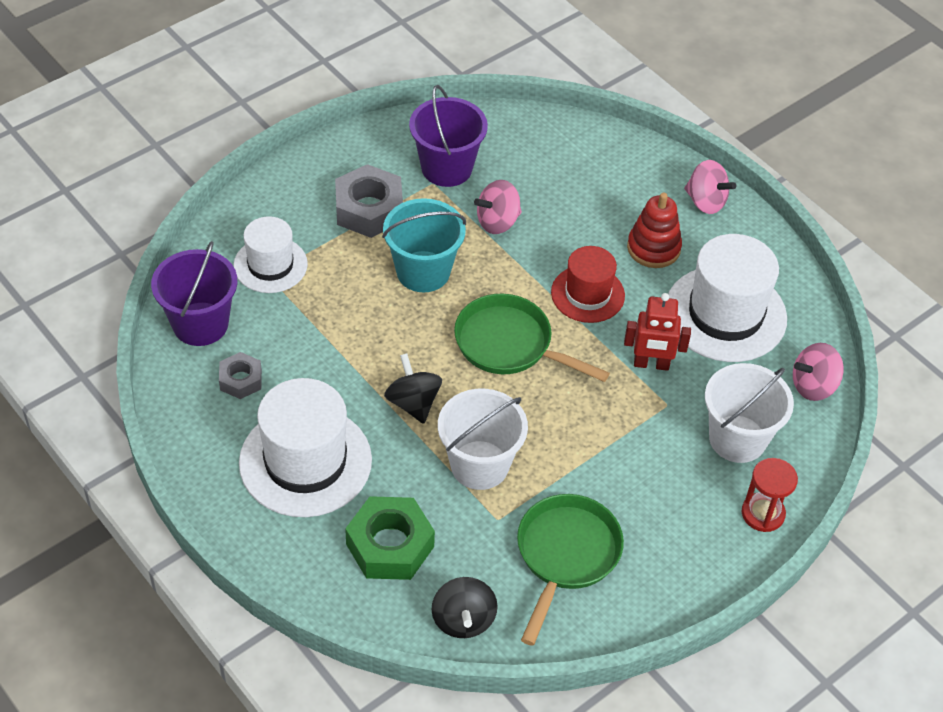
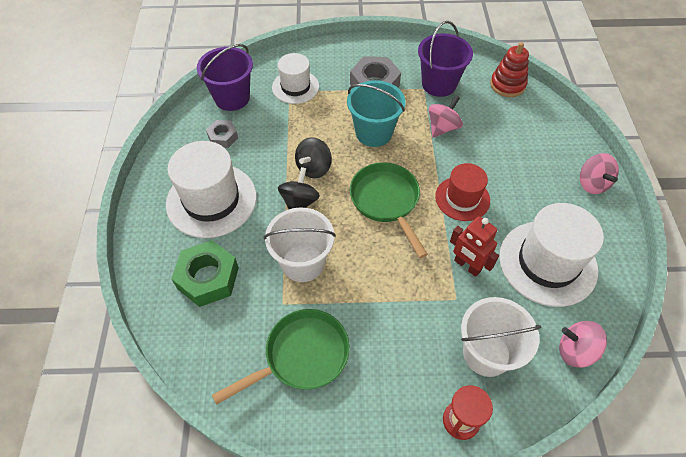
camera: 40 degrees right, 5 degrees up
black spinning top [432,577,498,638] -> black spinning top moved to [295,137,332,178]
pink spinning top [474,180,522,234] -> pink spinning top turned 120 degrees clockwise [429,95,463,138]
red stacking toy [627,193,682,268] -> red stacking toy moved to [490,42,529,97]

